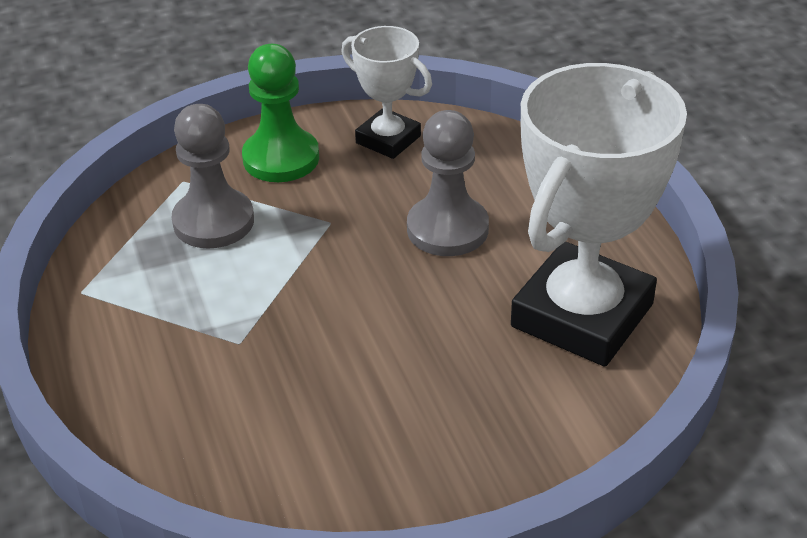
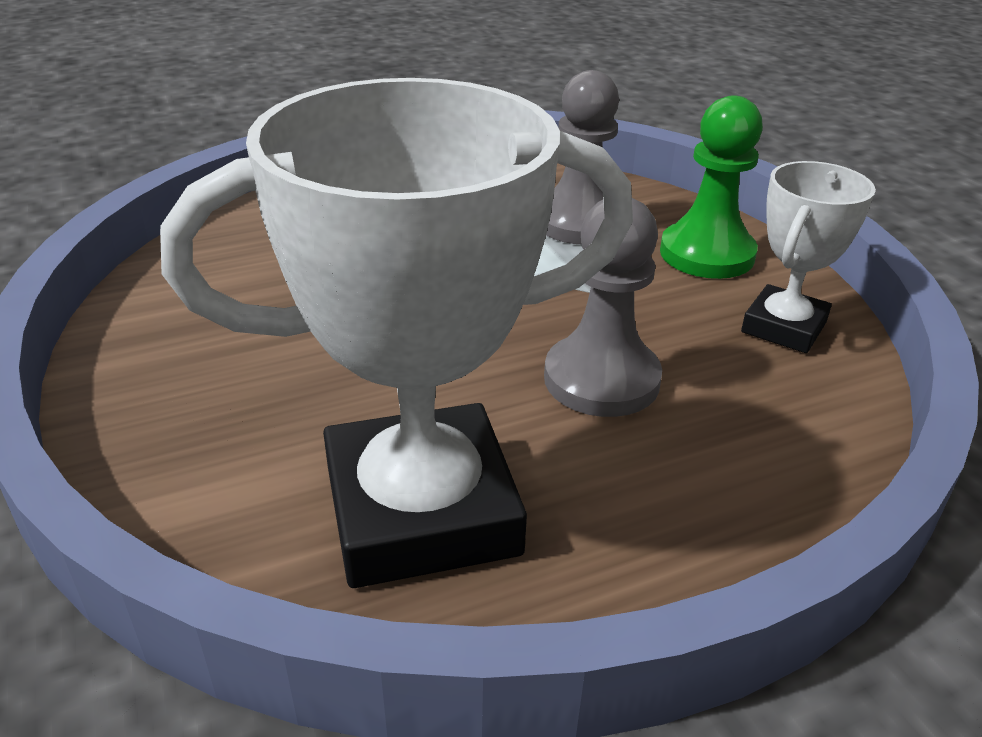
camera: 85 degrees right, 5 degrees down
white trophy [511,63,687,367] -> white trophy turned 45 degrees counterclockwise [160,78,633,588]

